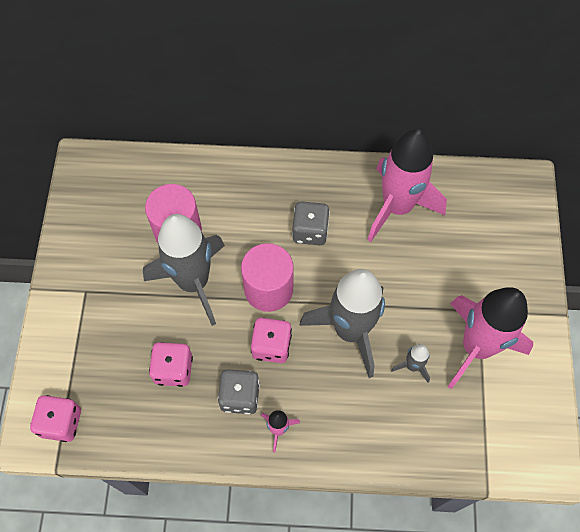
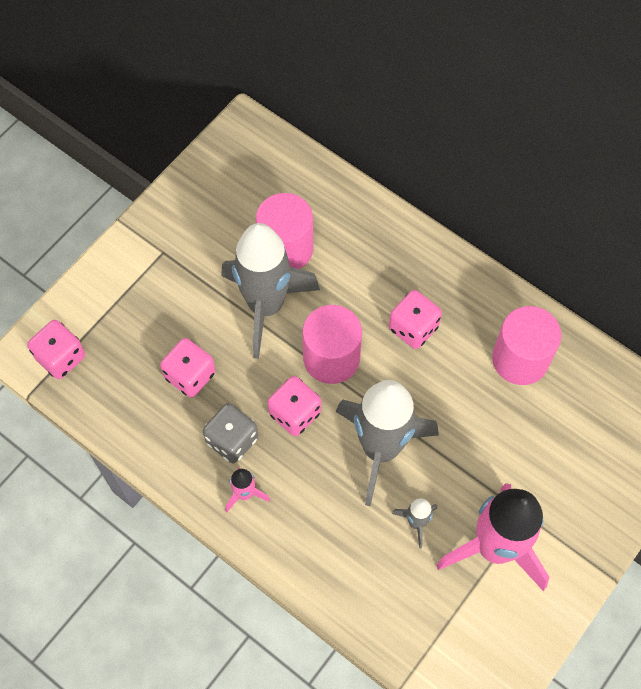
camera: 35 degrees right, 0 degrees up
grey dice [292,201,330,245] -> pink dice [389,290,442,349]
pink rocket [367,129,447,242] -> pink cylinder [492,306,562,385]

